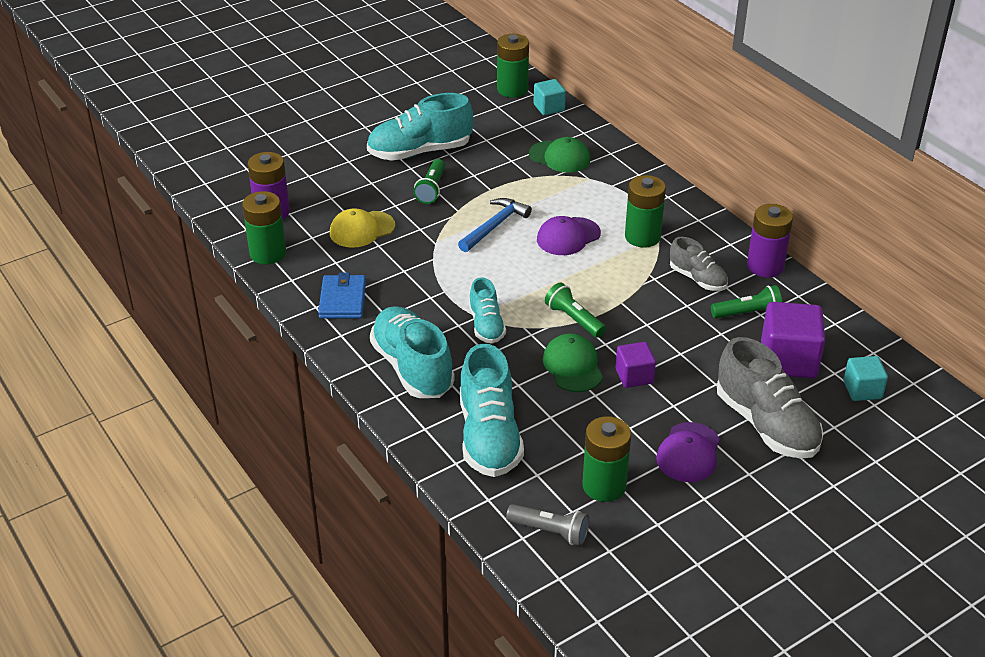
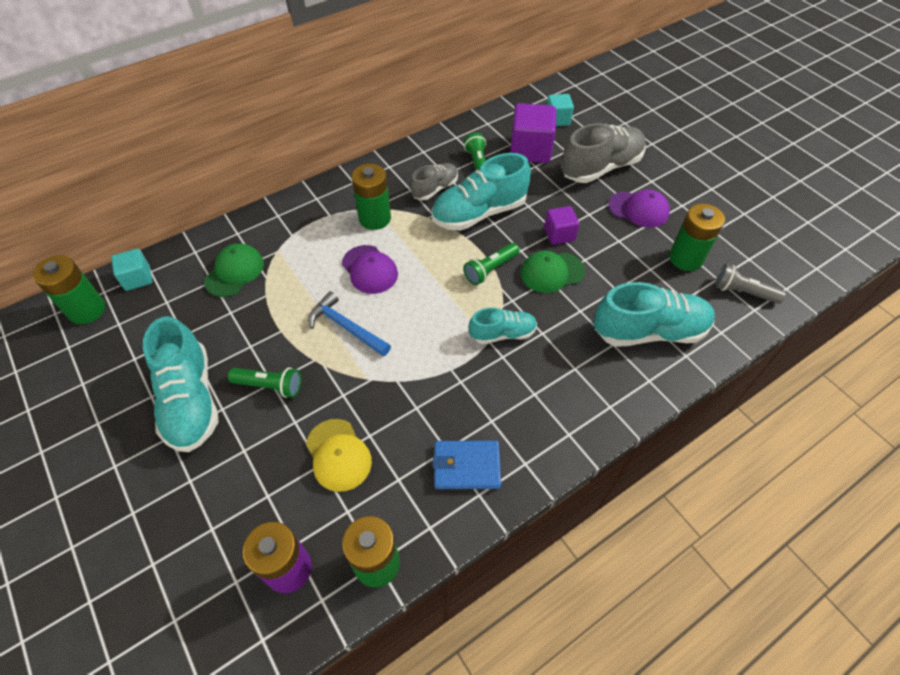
camera: 90 degrees left, 15 degrees up
turquoise shoe [370,306,455,398] -> turquoise shoe moved to [432,153,531,231]
grey flashlight [506,504,589,546] -> grey flashlight turned 90 degrees counterclockwise [715,264,786,304]
purple battery [747,204,793,278] -> none

